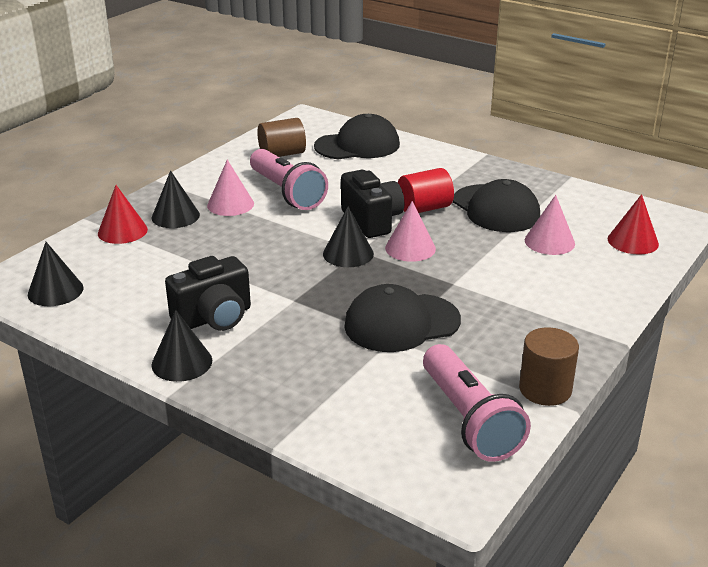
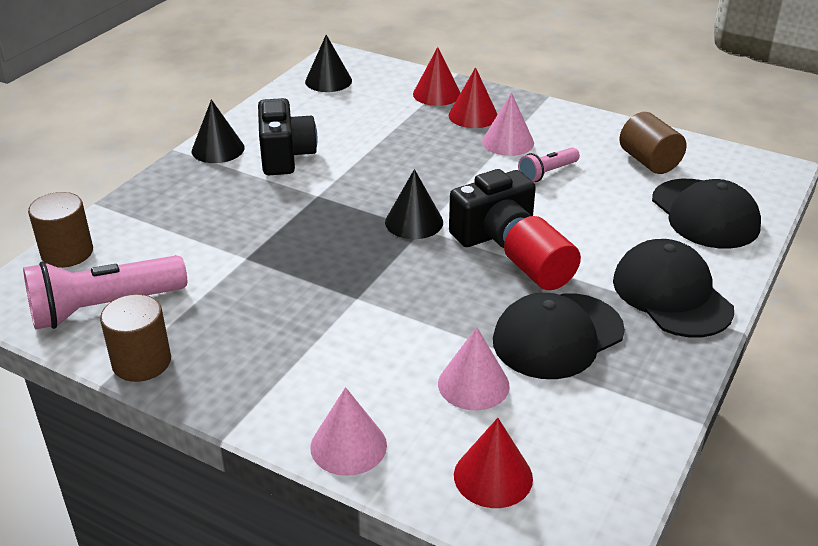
camera: 85 degrees right, 5 degrees up
black cone [151,171,200,228] -> red cone [449,67,498,128]
black camera [165,256,251,331] -> black camera turned 150 degrees counterclockwise [258,98,318,175]
pink flashlight [250,149,328,210] -> pink flashlight [518,147,580,182], size x0.53
black cap [344,284,461,352] -> black cap moved to [613,239,734,337]
pink cone [385,201,436,262] -> pink cone moved to [310,387,387,476]
none -> brown cylinder [28,192,93,268]

